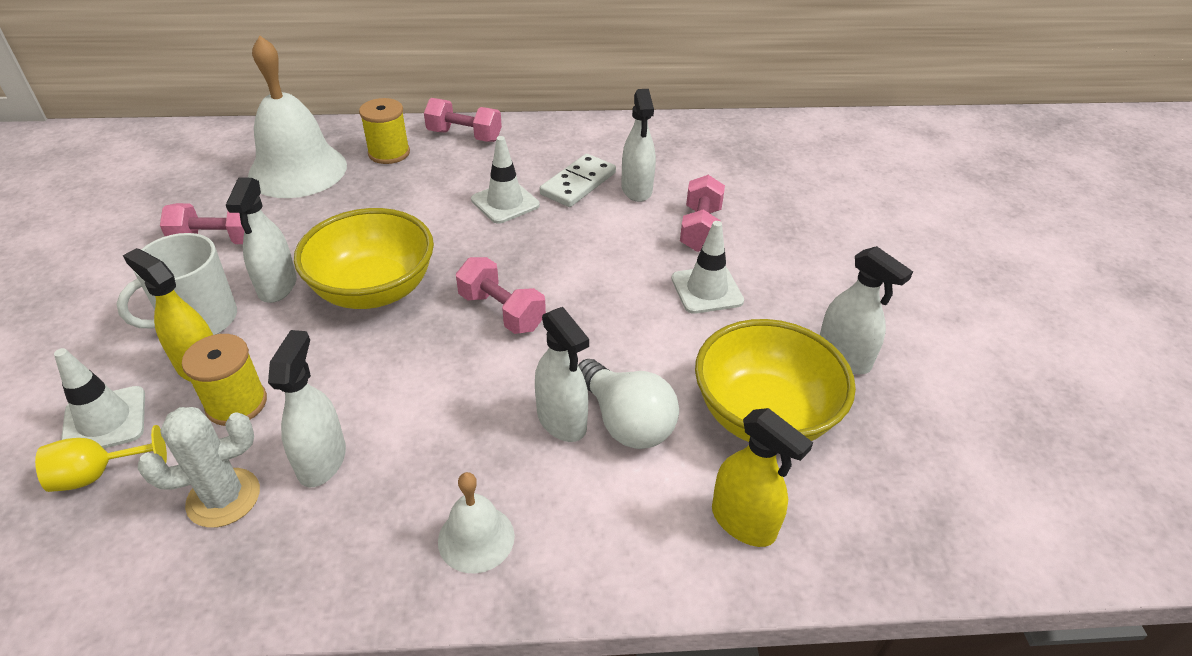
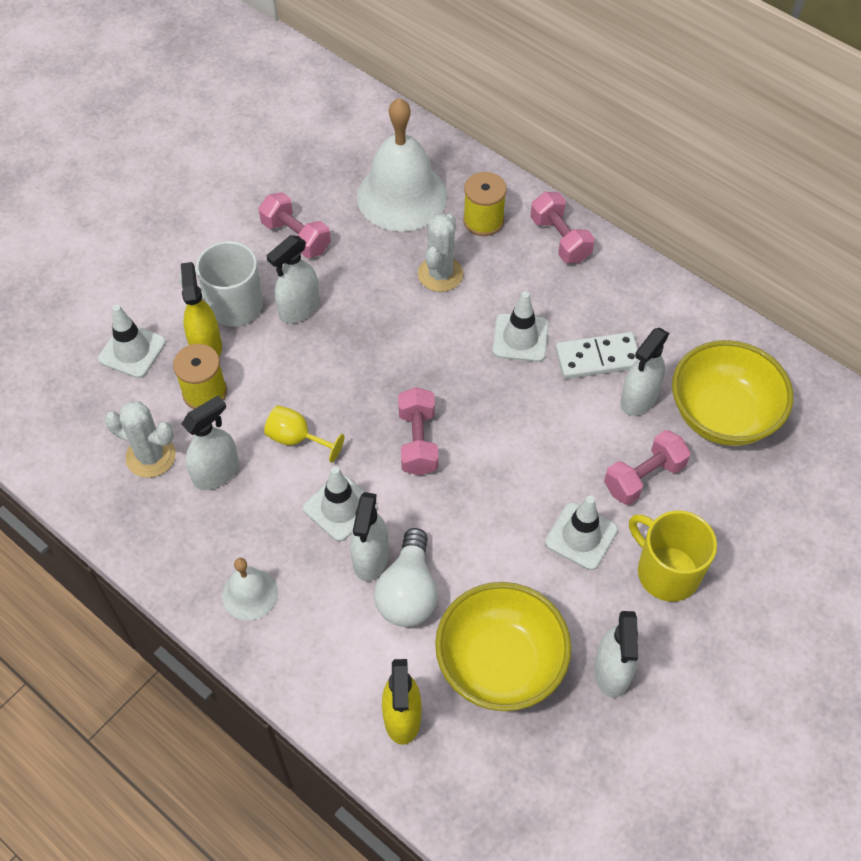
camera: 45 degrees right, 15 degrees up
yellow goblet [35,425,167,492] -> yellow goblet moved to [264,405,345,463]
yellow bowl [294,208,434,309] -> yellow bowl moved to [672,340,793,446]
none -> white traffic cone [303,466,378,542]
none -> white cactus [418,214,463,292]
none -> yellow mug [629,511,717,602]

